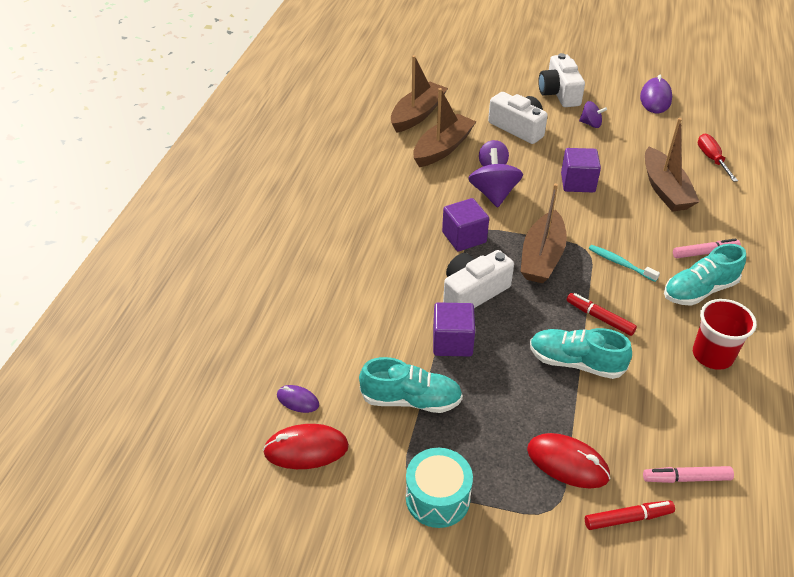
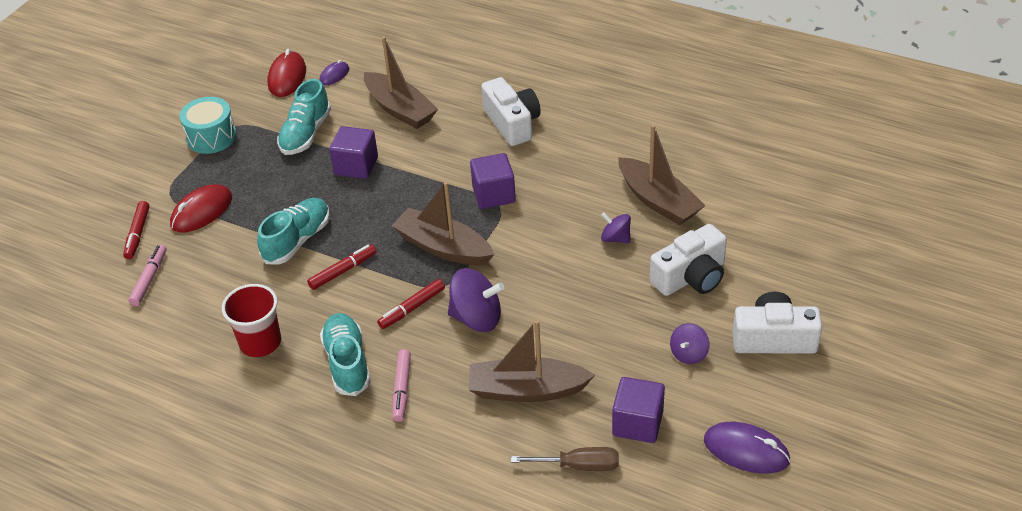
camera: 105 degrees right, 0 degrees up
brown boat [391,55,448,133] -> brown boat moved to [364,36,438,129]
white camera [443,250,514,308] -> white camera moved to [481,77,541,146]
purple spinning top [468,148,523,207] -> purple spinning top moved to [448,268,504,332]
purple cube [561,148,601,192] -> purple cube moved to [612,377,665,443]
turquoise toothbrush [589,245,660,282] -> red marker [377,279,445,329]
red screwdriver [698,134,738,182] -> brown screwdriver [511,447,619,471]

